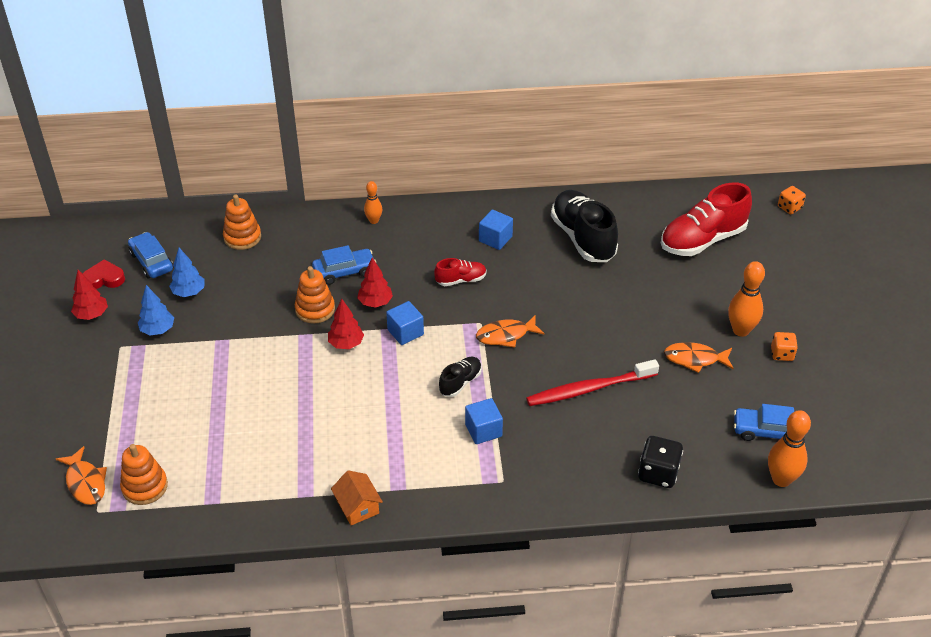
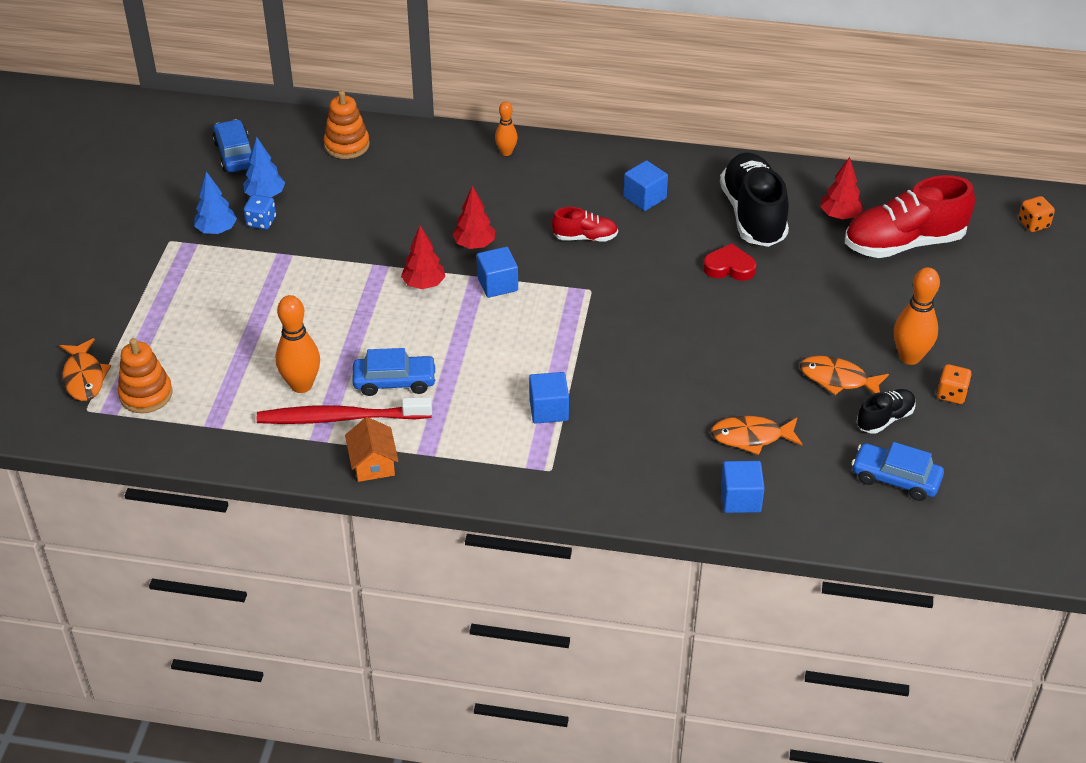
camera: 15 degrees right, 0 degrees up
red tree [71,270,108,320] -> red tree moved to [820,157,863,220]
red heart [83,259,125,289] -> red heart moved to [703,243,756,281]
orange stacking toy [295,266,335,324] -> none
blue car [312,245,376,285] -> blue car moved to [352,348,437,396]
black shoe [439,357,482,397] -> black shoe moved to [857,389,916,434]
orange fish [476,315,545,347] -> orange fish moved to [711,416,803,455]
red toothbrush [526,359,659,406] -> red toothbrush moved to [257,397,432,424]
black dice [638,436,683,488] -> blue cube [721,461,765,513]
orange bowling pin [768,410,811,487] -> orange bowling pin moved to [276,295,320,393]
none -> blue dice [243,194,276,229]

